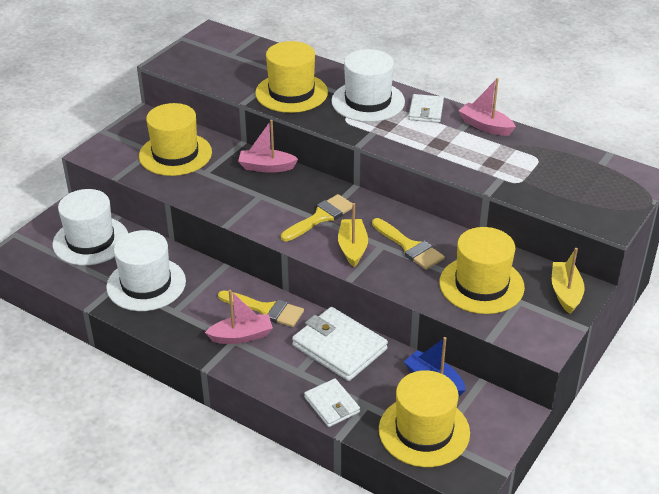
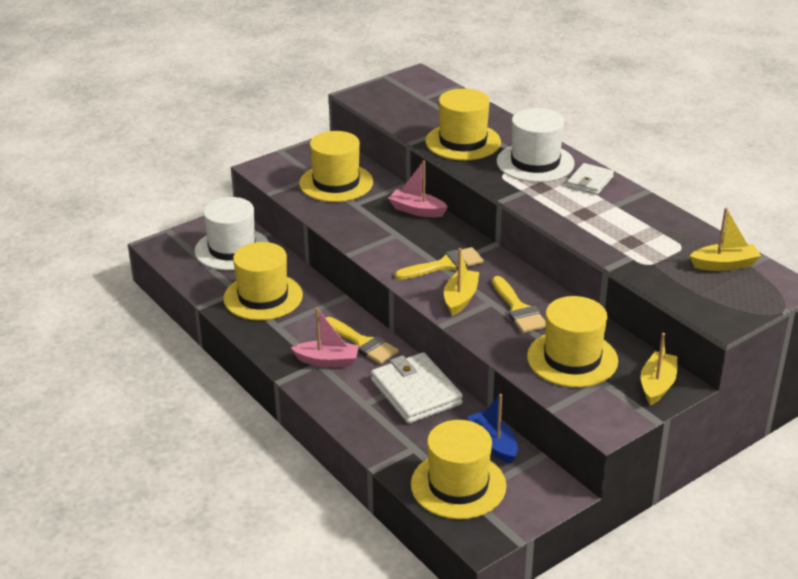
camera: 20 degrees right, 5 degrees down
white hat [106,230,186,311] -> yellow hat [223,242,303,320]
white wallet [304,378,360,427] -> none
pink boat [458,78,516,136] -> none
none -> yellow boat [690,208,761,271]

